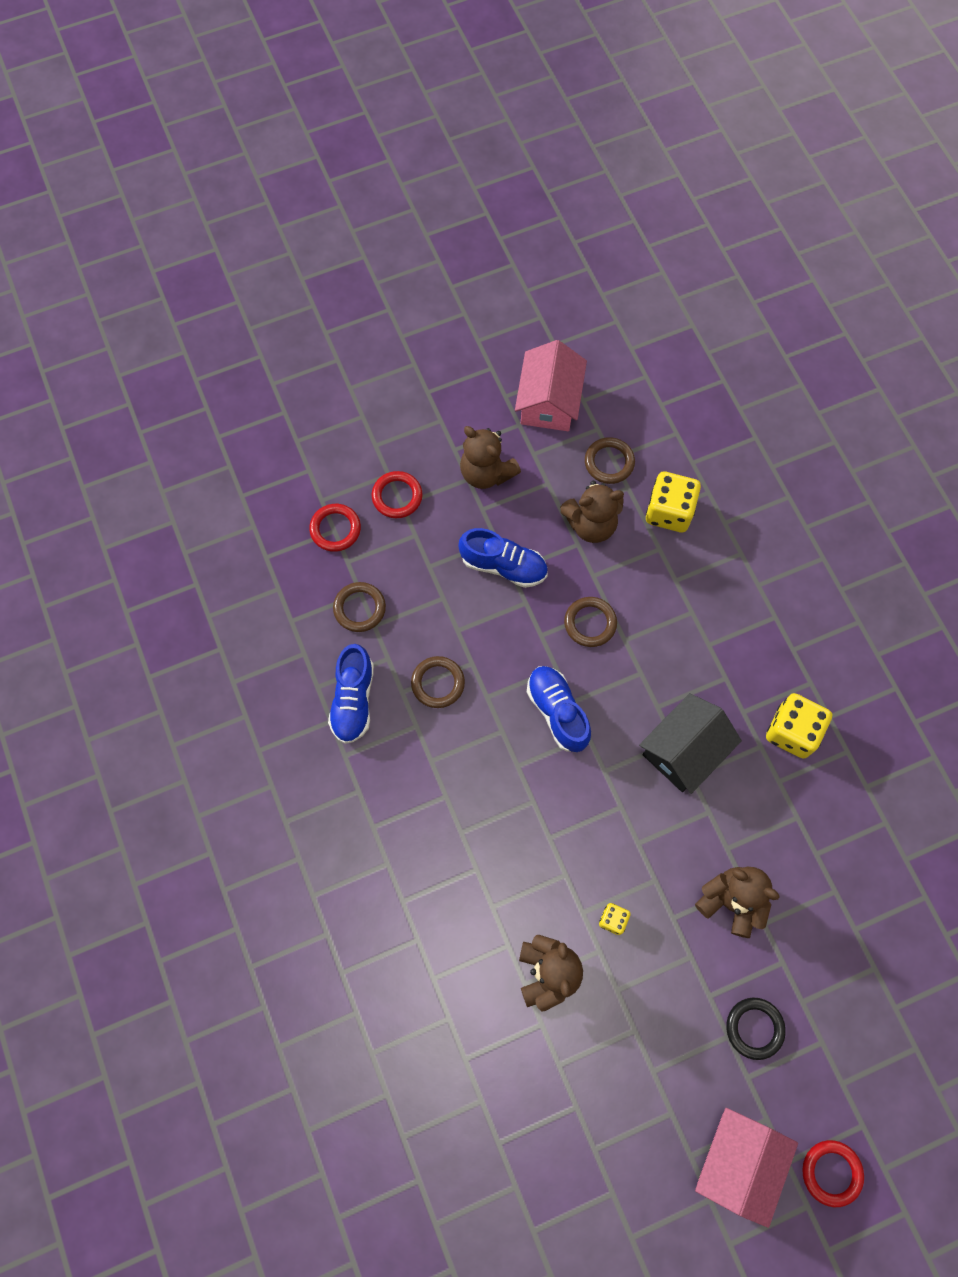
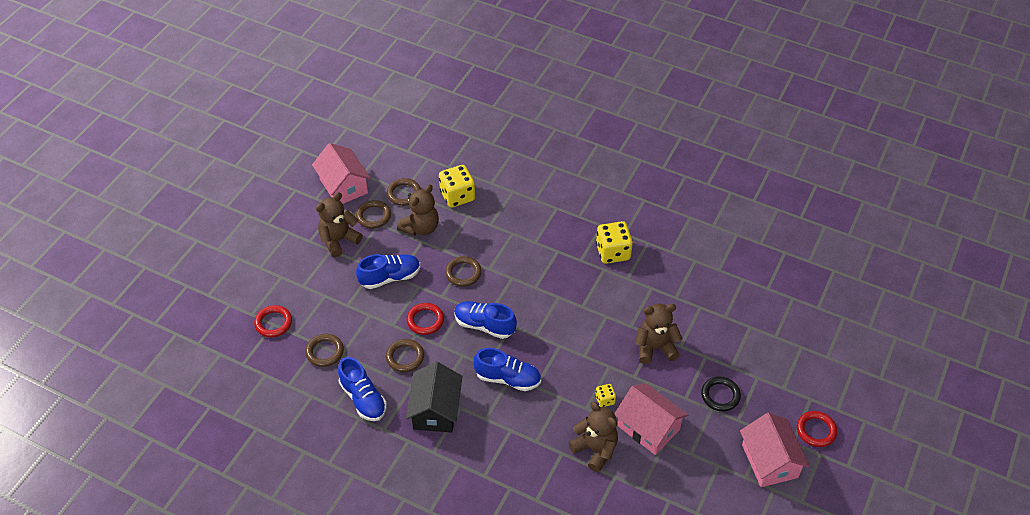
camera: 40 degrees left, 20 degrees down
red ring [372,471,422,518] -> red ring moved to [407,303,444,335]
brown teddy bear [460,426,521,489] -> brown teddy bear turned 135 degrees clockwise [316,192,363,257]
black house [639,693,742,794] -> black house moved to [406,362,463,433]
none -> brown ring [356,200,391,228]
none -> blue shoe [473,348,541,391]
none -> pink house [614,383,688,455]

